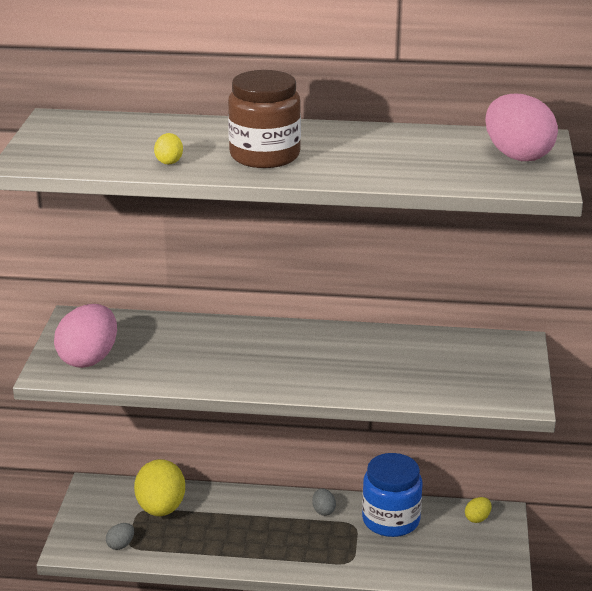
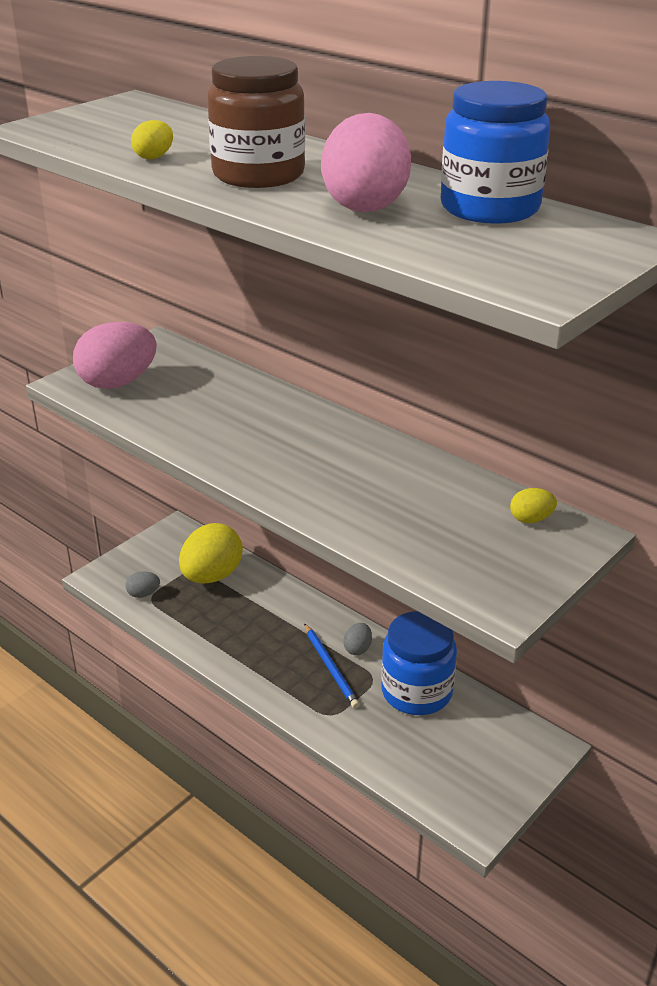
camera: 35 degrees right, 5 degrees up
yellow egg [465,497,492,523] -> yellow egg moved to [510,488,557,523]
pink egg [485,93,558,161] -> pink egg moved to [321,113,411,212]
none -> blue pencil [304,623,360,709]
none -> blue jar [441,81,550,224]

